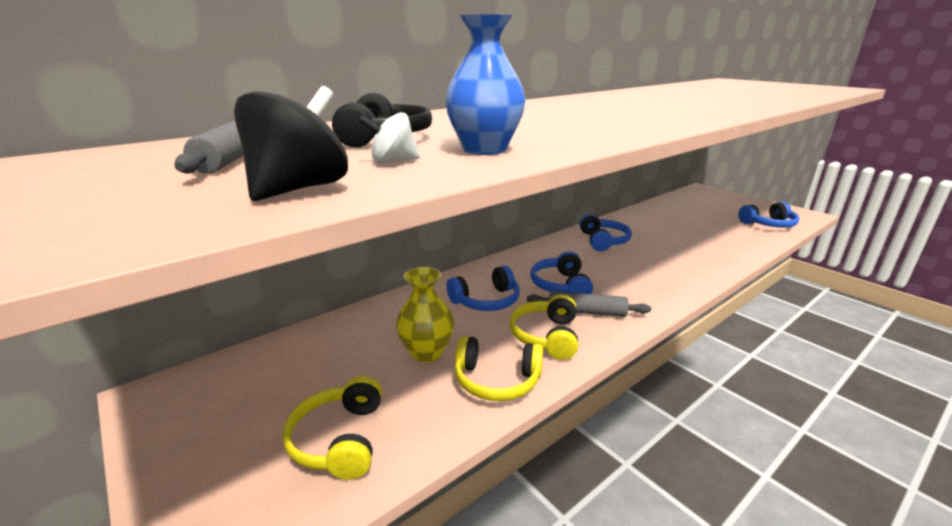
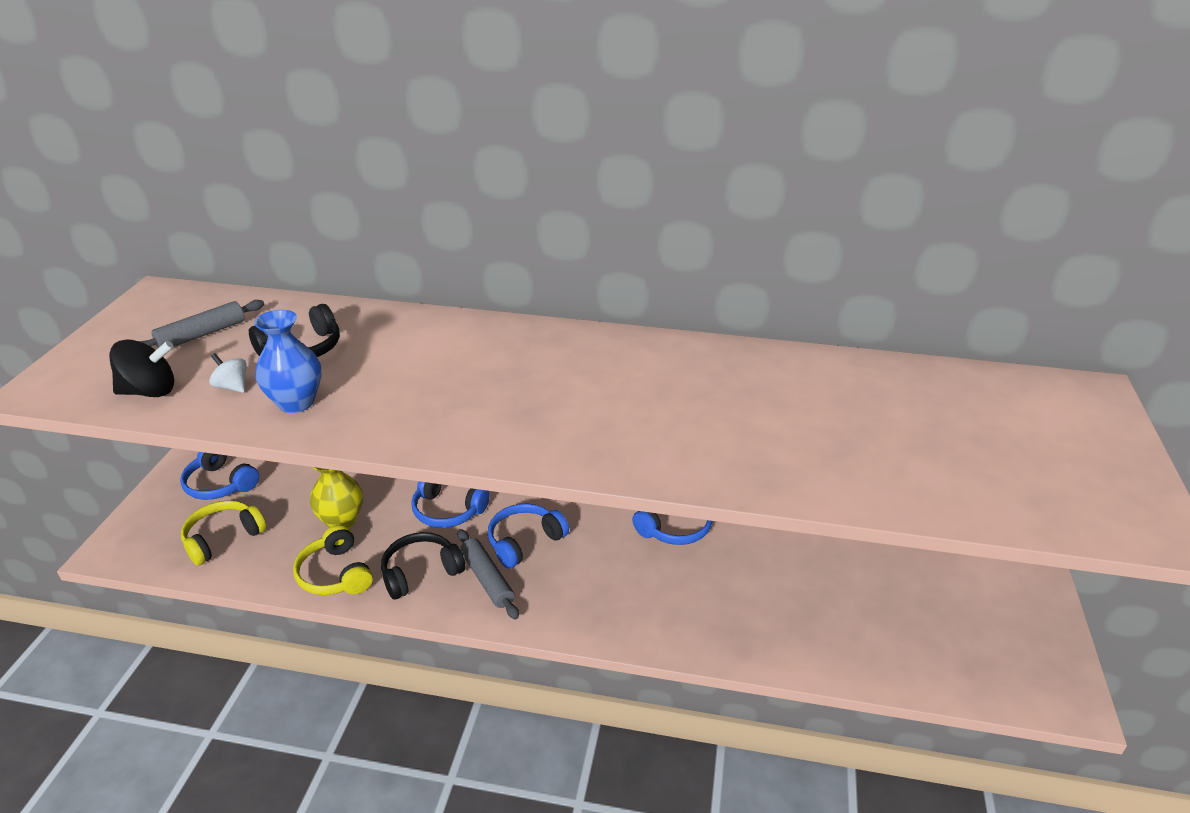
camera: 50 degrees right, 10 degrees up
yellow headphones [510,294,578,360] -> black headphones [381,532,465,600]
blue headphones [738,202,800,228] -> blue headphones moved to [180,452,259,500]

